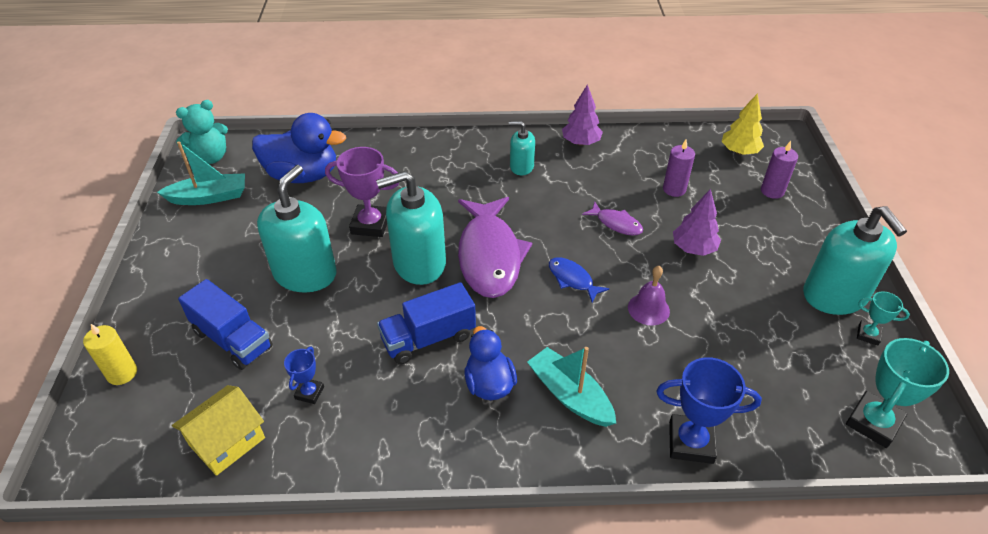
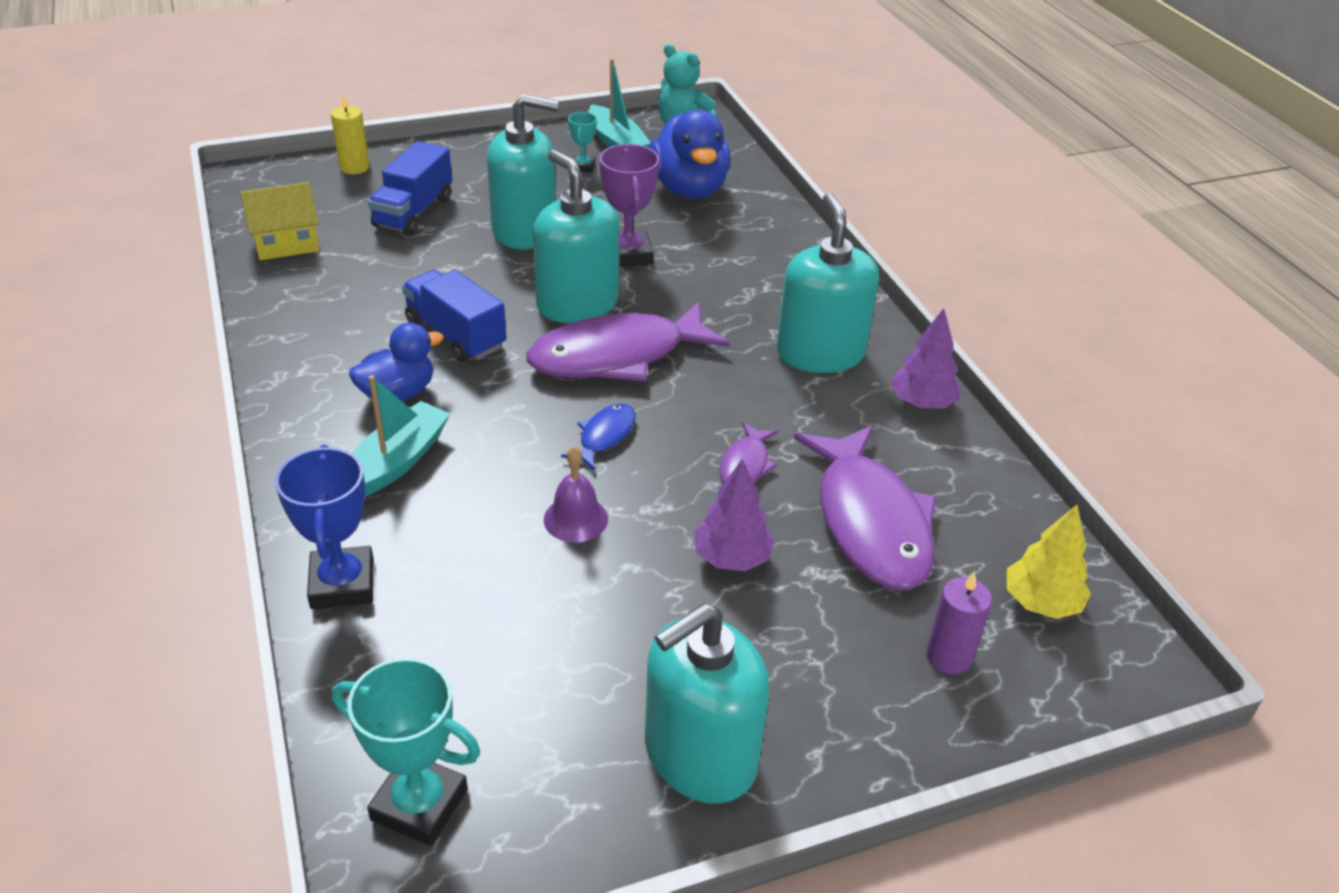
camera: 70 degrees right, 5 degrees down
yellow house [172,385,265,476] -> yellow house turned 45 degrees counterclockwise [240,182,320,261]
blue trophy [284,347,324,404] -> none
turquoise soap dispenser [509,121,535,175] -> turquoise soap dispenser [777,193,879,373], size x1.89
purple candle [663,140,695,197] -> purple fish [794,425,937,591]
turquoise trophy [857,291,910,345] -> turquoise trophy moved to [568,112,597,173]

